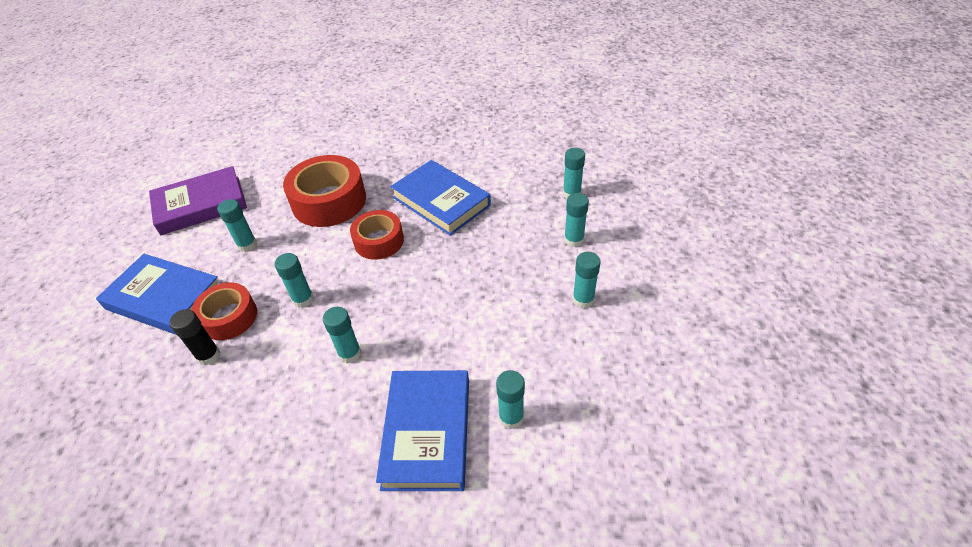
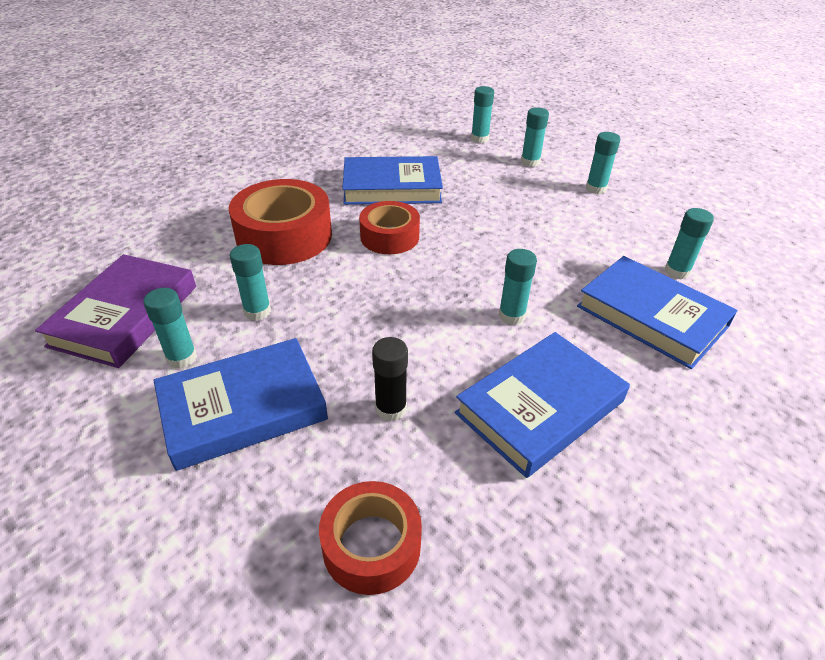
camera: 50 degrees left, 5 degrees down
red tape [192,282,257,340] -> red tape moved to [319,481,422,595]
turquoise glue stick [275,253,314,308] -> turquoise glue stick moved to [143,288,197,369]
none -> blue book [455,332,630,478]

